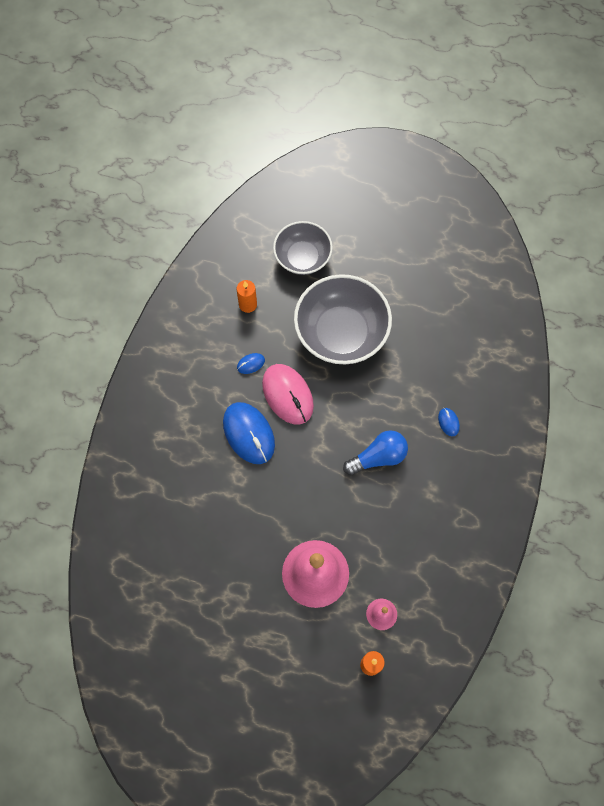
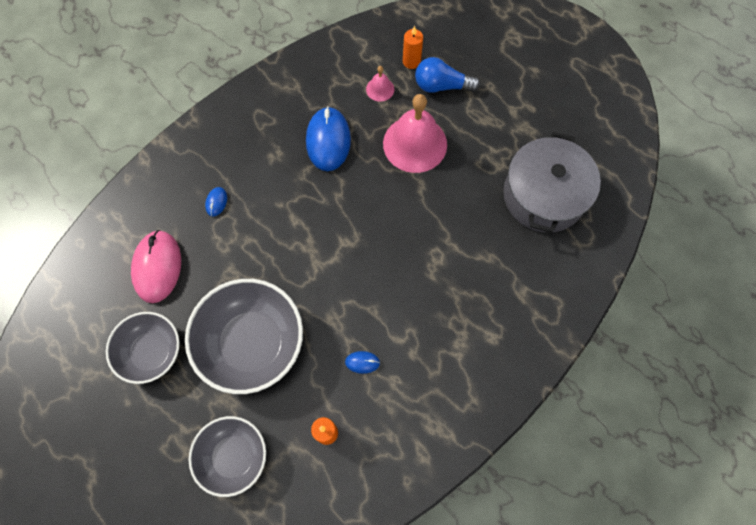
camera: 150 degrees left, 0 degrees up
blue mouse [223,402,275,464] -> blue mouse moved to [306,106,351,171]
pink mouse [262,364,314,425] -> pink mouse moved to [131,230,181,303]
blue light bulb [343,430,408,475] -> blue light bulb moved to [415,57,480,93]
none -> grey bowl [106,312,180,384]
none -> grey pot [503,132,601,233]

